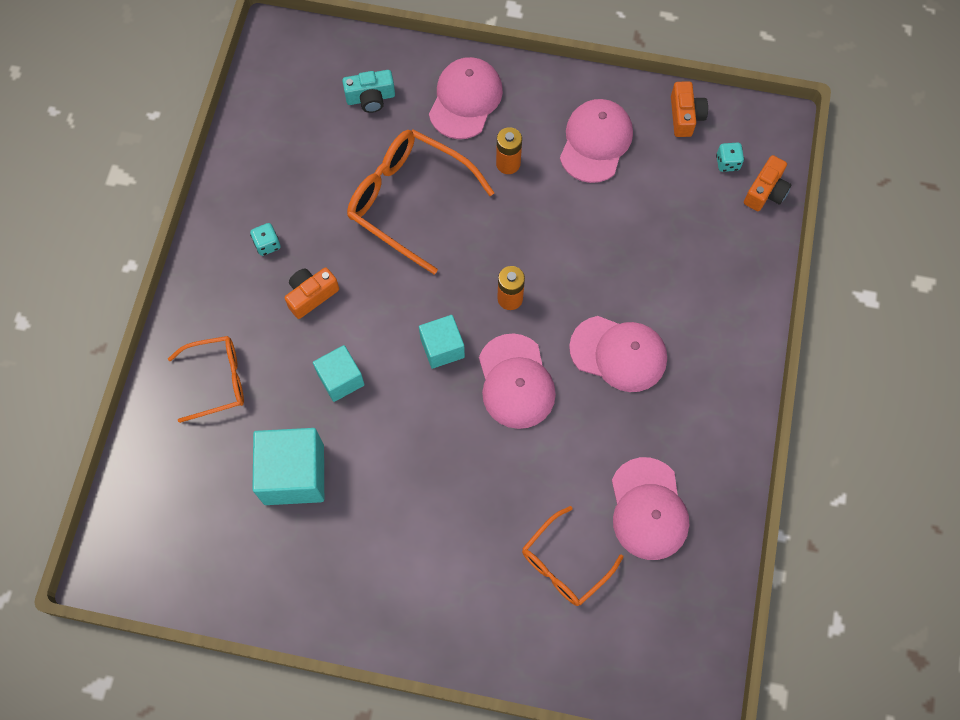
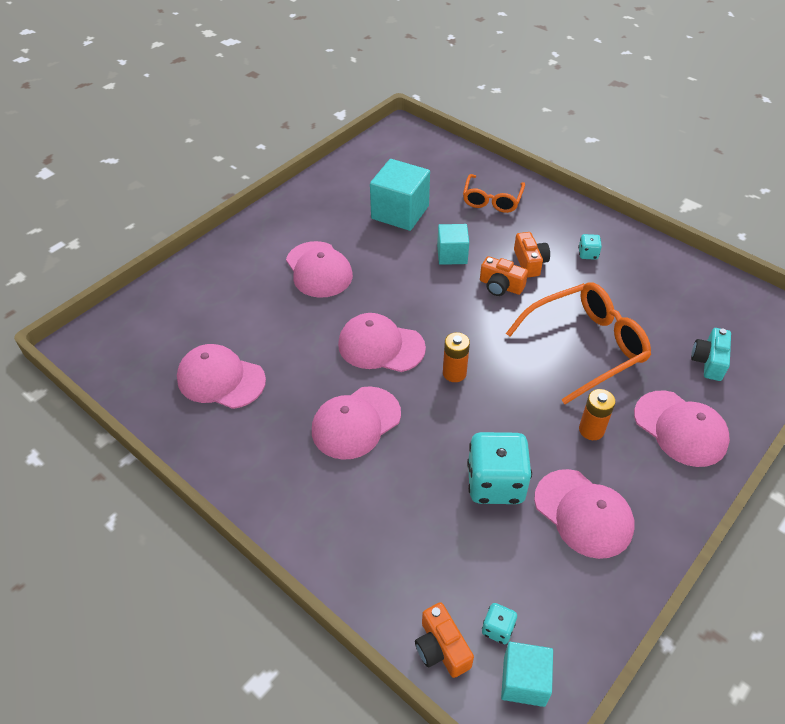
camera: 120 degrees right, 20 degrees down
turquoise cube [419,315,465,369] -> turquoise cube moved to [501,642,553,707]
orange glasses [522,506,623,606] -> none
orange camera [671,81,708,137] -> orange camera moved to [480,256,528,296]
none -> pink cap [286,241,353,298]
none -> turquoise dice [467,432,532,504]

